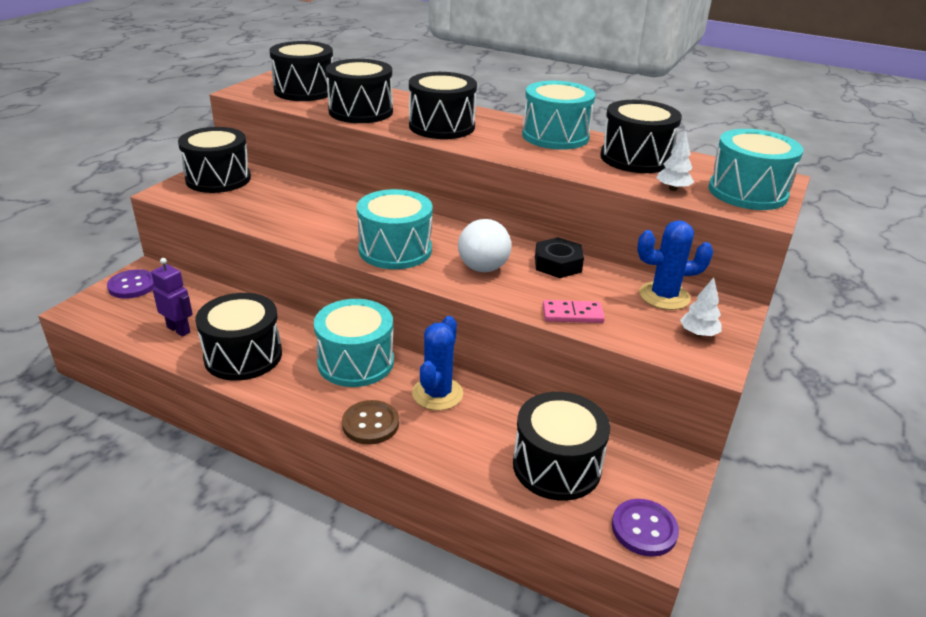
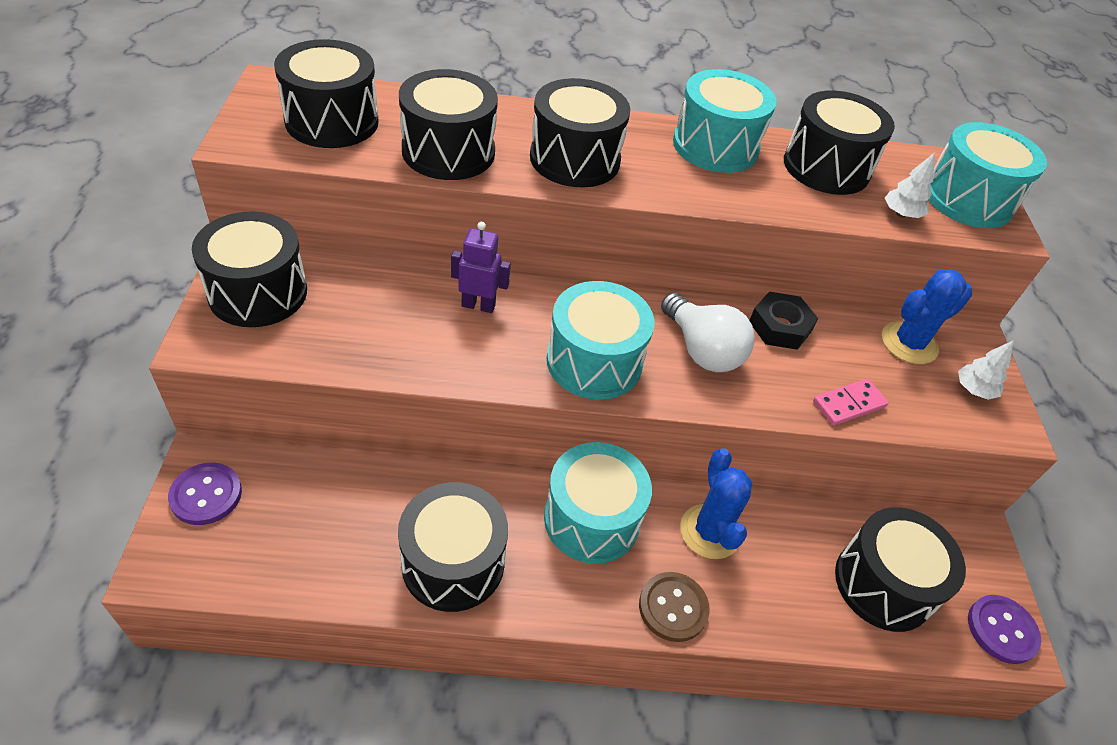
camera: 30 degrees left, 15 degrees up
purple robot [151,258,193,337] -> purple robot moved to [451,222,511,313]

